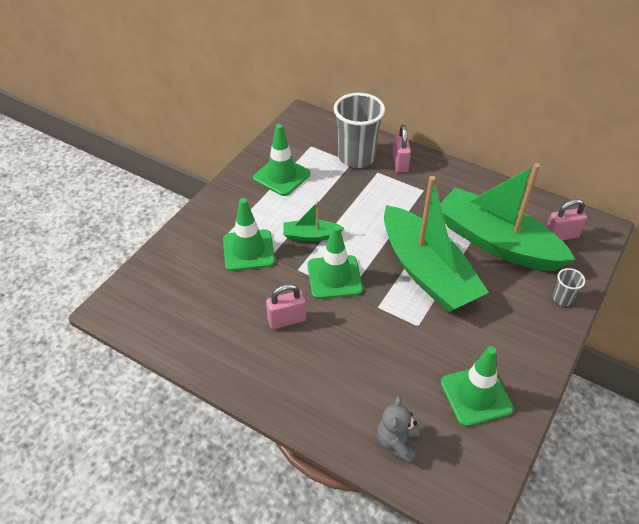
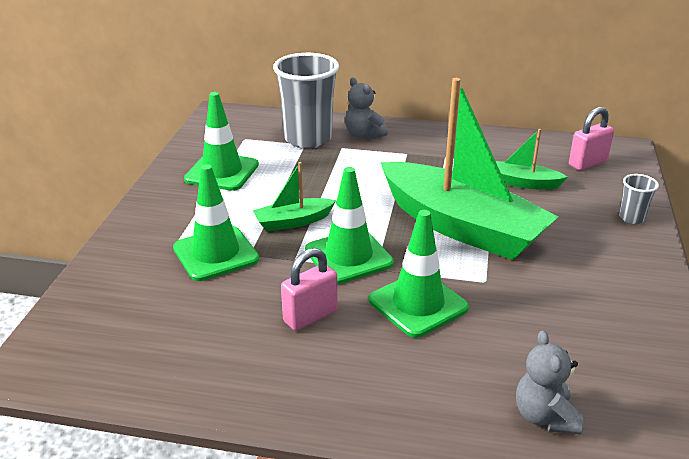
camera: 20 degrees left, 15 degrees down
pink padlock [392,125,411,173] -> grey teddy bear [345,78,388,139]
green boat [440,163,576,271] -> green boat [496,129,568,190], size x0.44
green traffic cone [441,346,513,427] -> green traffic cone moved to [369,210,469,338]

